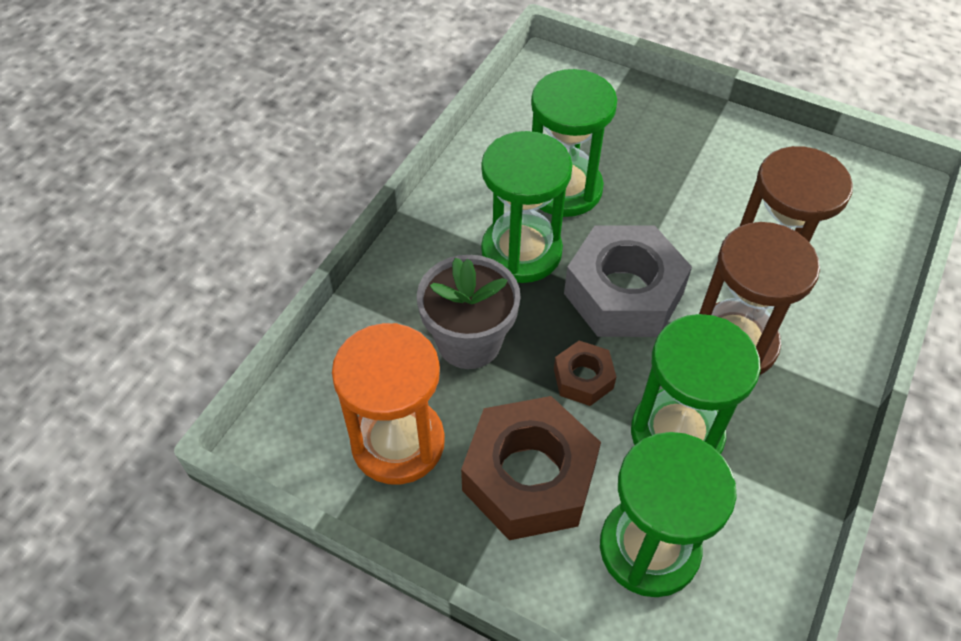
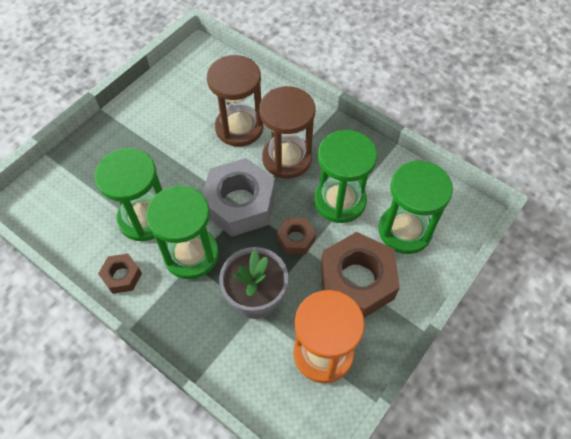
camera: 80 degrees left, 5 degrees up
none -> brown nut [98,254,142,294]

